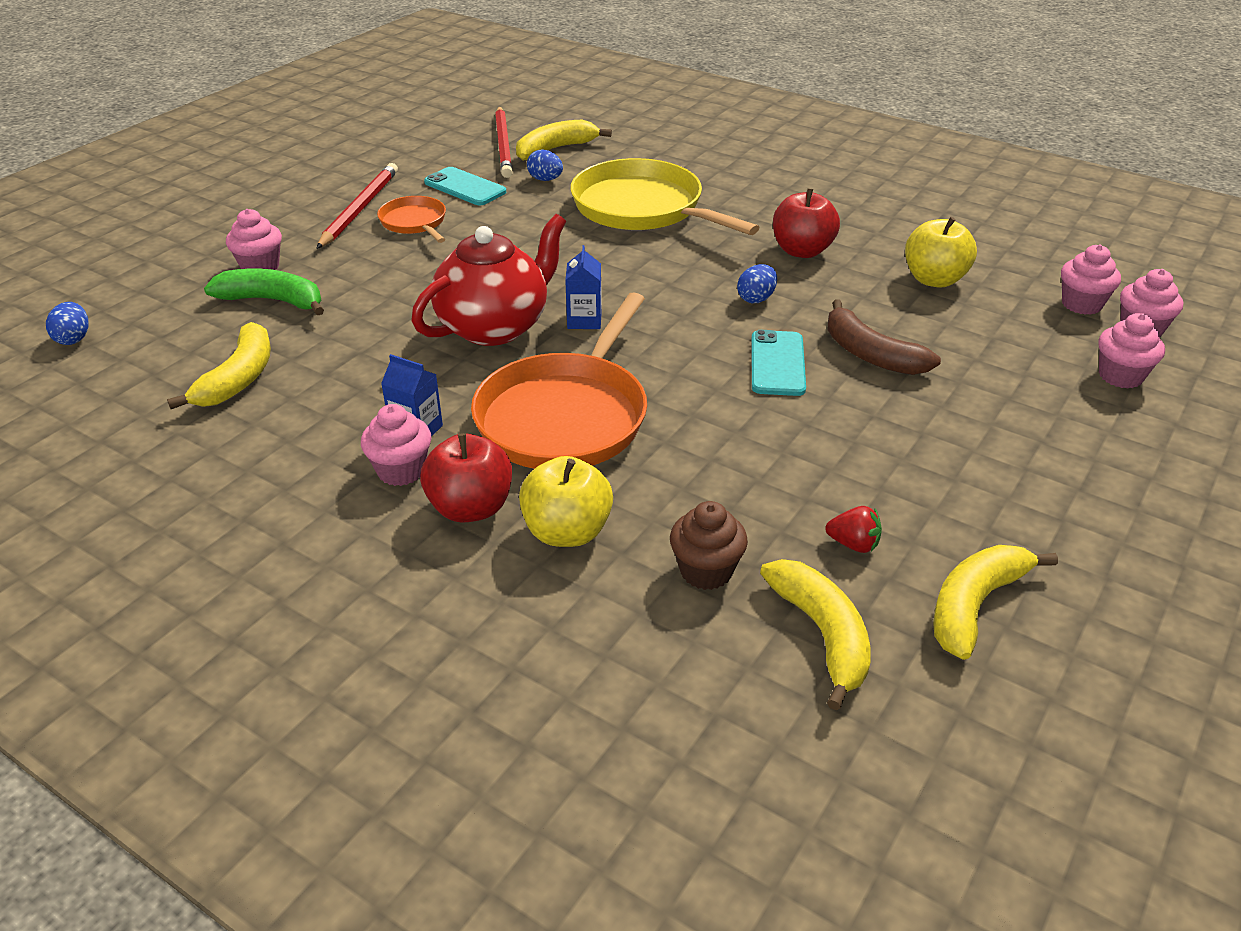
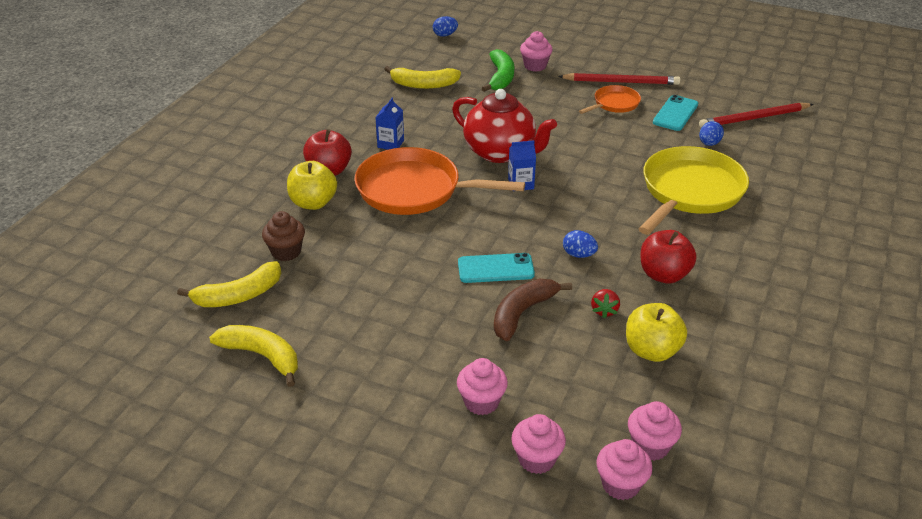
camera: 80 degrees right, 0 degrees up
pink cupcake [361,404,431,486] -> pink cupcake moved to [457,358,508,415]
yellow banana [516,120,612,161] -> none
red strawberry [825,506,882,553] -> red strawberry moved to [591,289,620,318]

